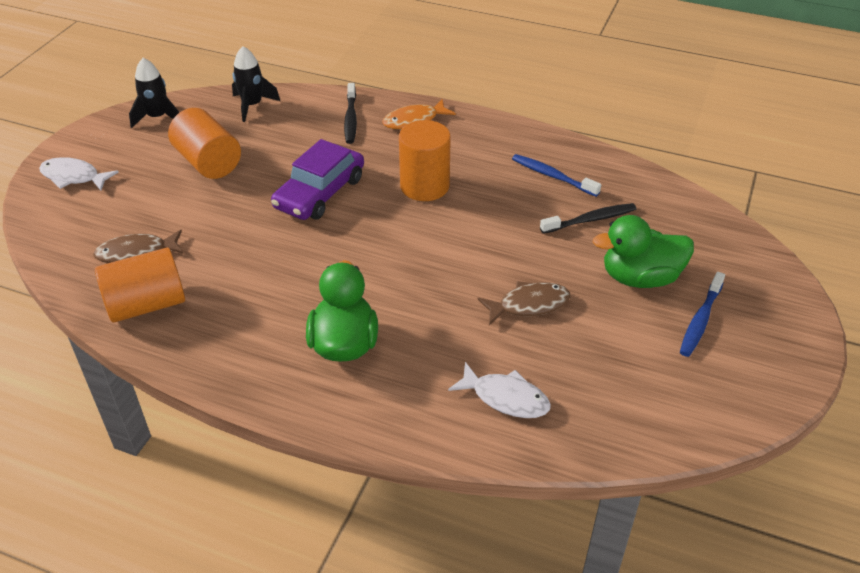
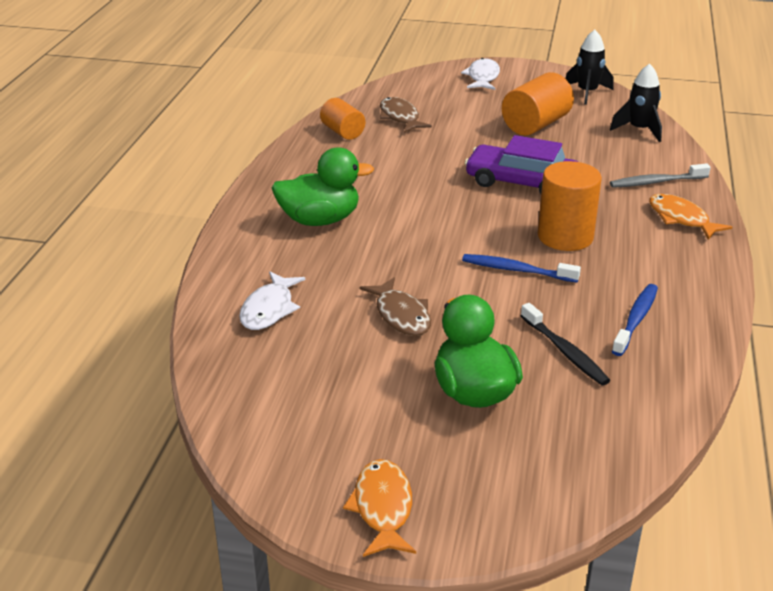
camera: 80 degrees right, 10 degrees down
orange cylinder [95,248,185,323] -> orange cylinder [320,98,365,140], size x0.64
black toothbrush [344,83,357,144] -> grey toothbrush [610,163,711,188]
blue toothbrush [680,272,725,357] -> blue toothbrush moved to [462,254,581,282]
none -> orange fish [343,459,416,557]

